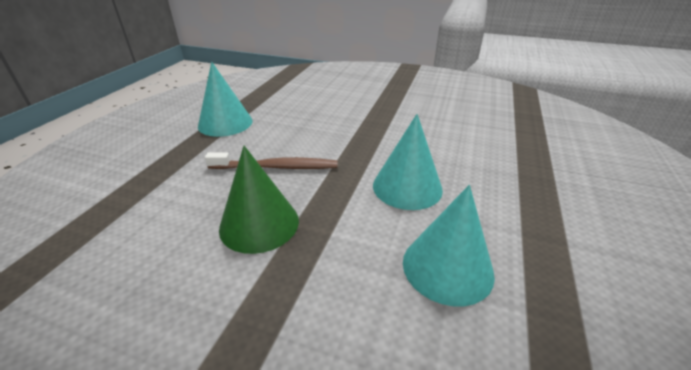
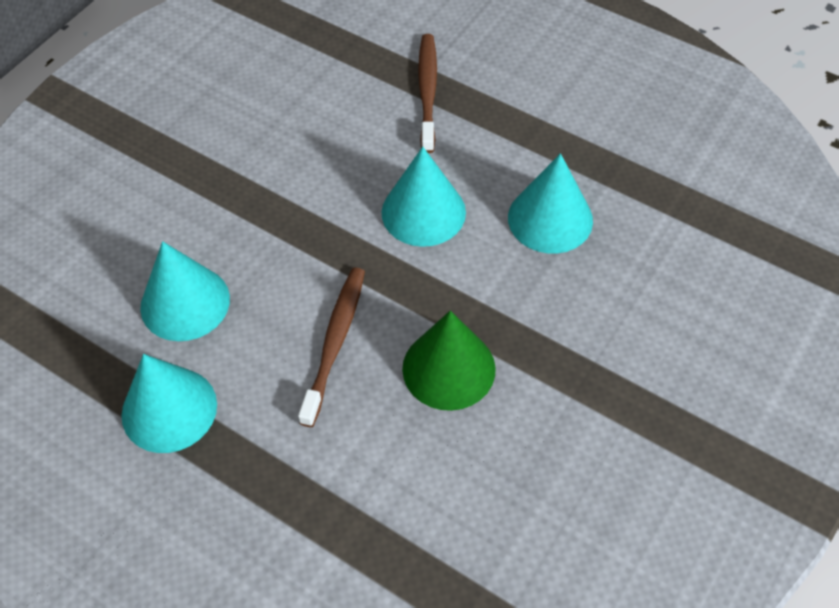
camera: 75 degrees left, 20 degrees up
none -> turquoise cone [140,241,230,341]
none -> brown toothbrush [418,34,437,153]

